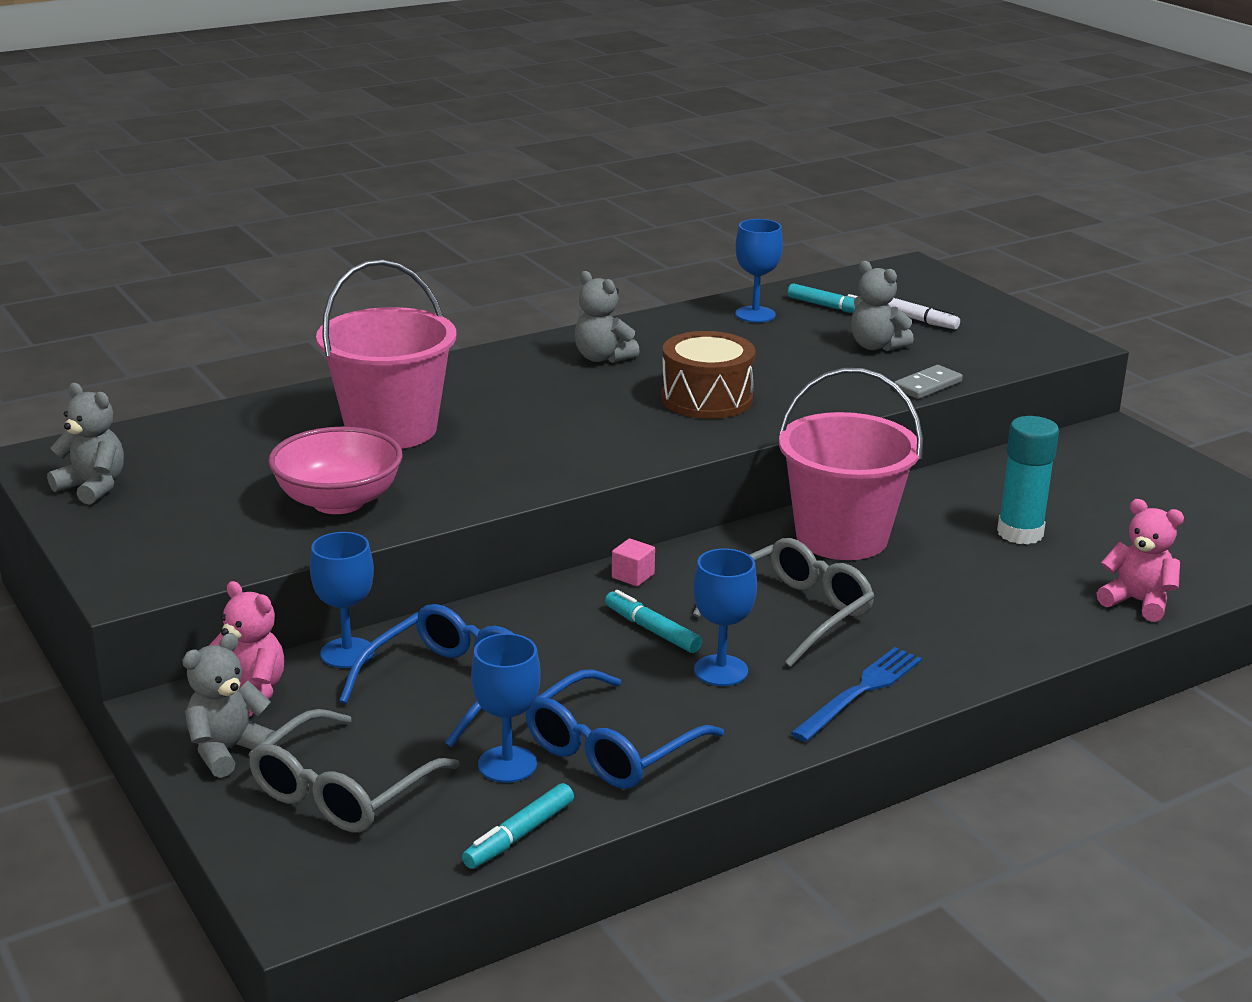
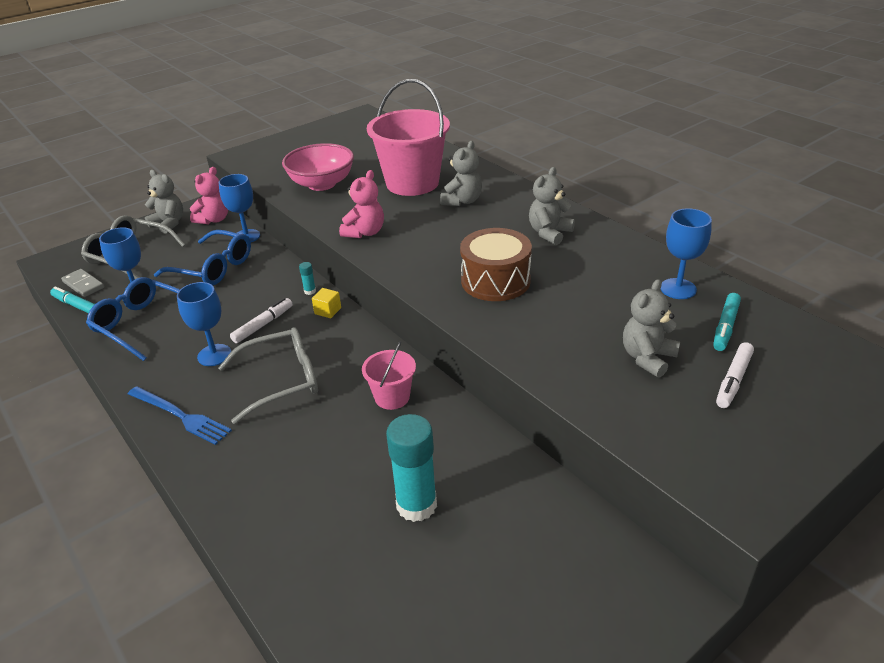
camera: 85 degrees right, 10 degrees up
grey teddy bear [47,383,124,505] -> grey teddy bear moved to [440,141,482,206]
turquoise marker [605,590,702,653] -> white marker [230,298,293,343]
pink cube [612,538,655,586] -> yellow cube [312,288,341,318]
grey glasses [693,538,875,667] -> grey glasses turned 60 degrees counterclockwise [218,327,318,424]
pink bucket [779,368,923,560] -> pink bucket [362,341,416,410], size x0.50
grey domino [894,365,963,399] -> grey domino moved to [61,269,104,297]
pink teddy bear [1097,499,1184,622] -> pink teddy bear moved to [339,170,384,238]
none -> turquoise glue stick [299,262,316,295]

